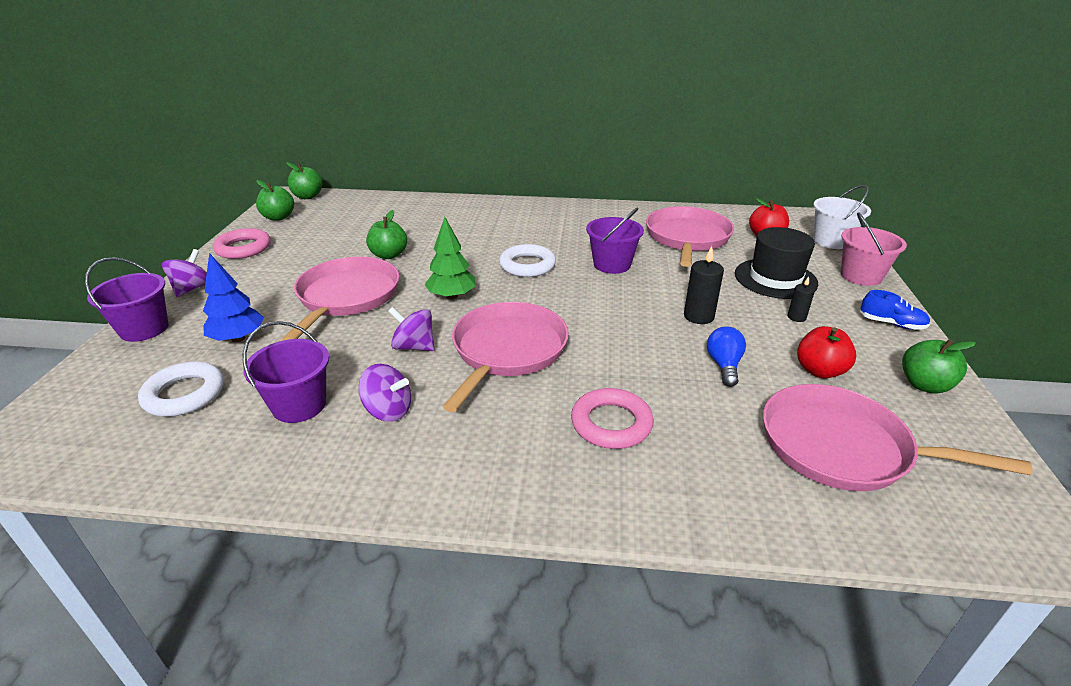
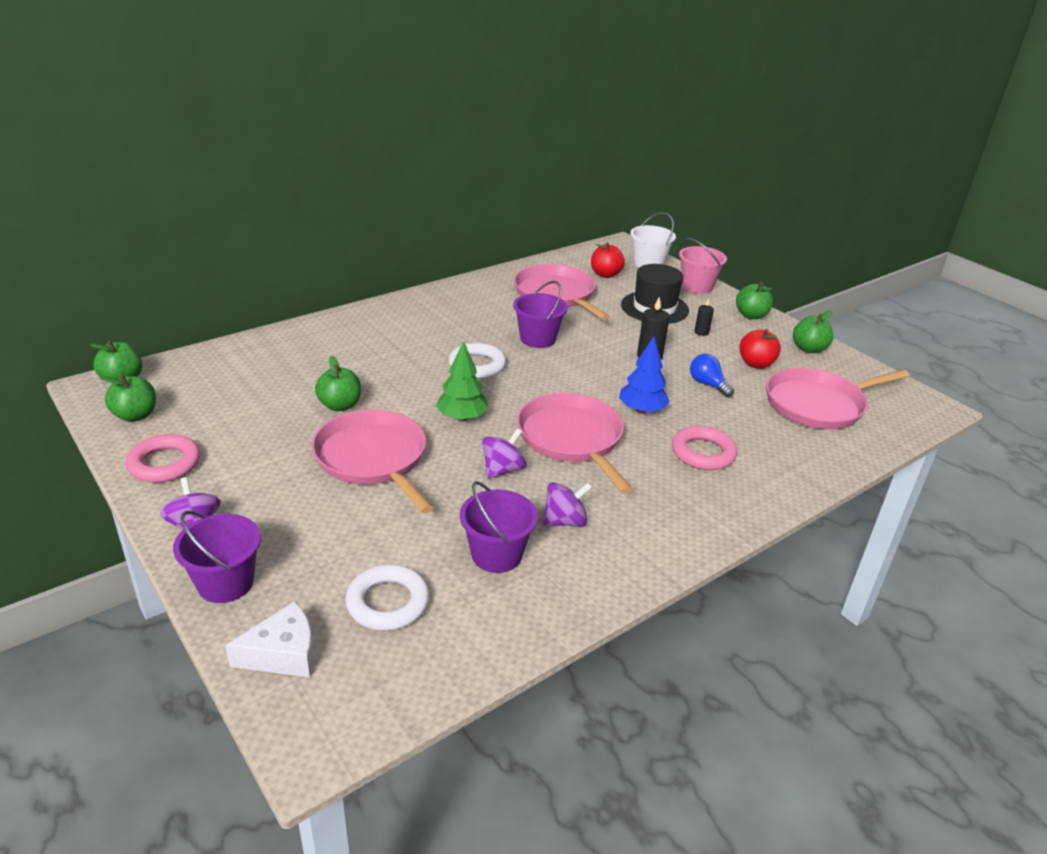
camera: 45 degrees left, 0 degrees up
blue tree [203,253,264,342] -> blue tree moved to [619,336,670,414]
purple spinning top [388,307,434,351] -> purple spinning top turned 150 degrees clockwise [482,428,527,478]
blue shoe [860,290,930,330] -> green apple [736,283,773,319]
none -> white cheese [225,601,314,677]

